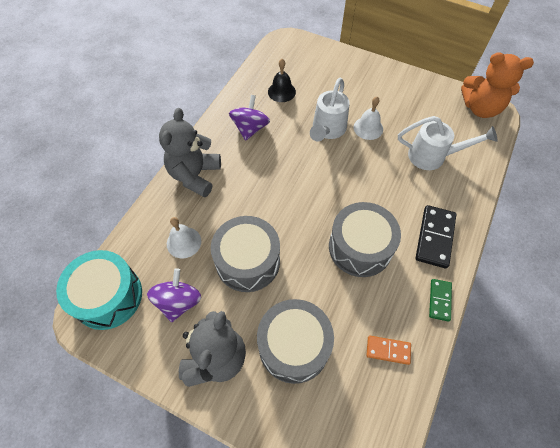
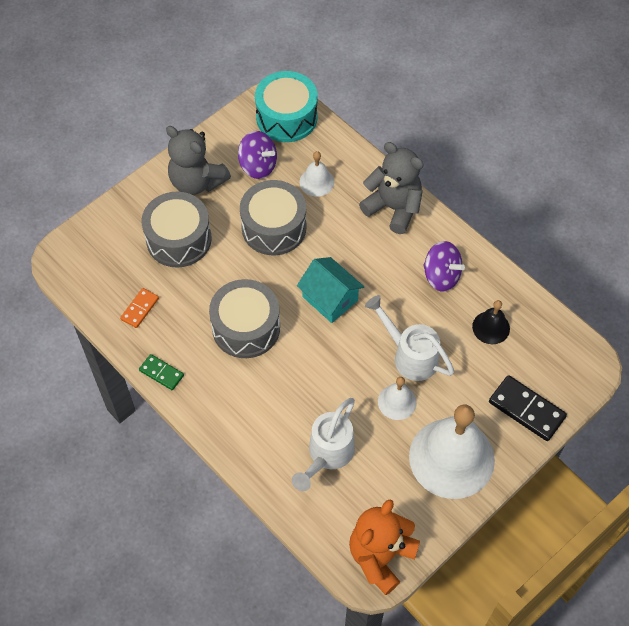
camera: 110 degrees right, 0 degrees up
black domino [416,205,456,268] -> black domino moved to [489,375,567,441]
none -> turquoise house [297,257,364,323]
none -> white bell [409,404,495,499]

